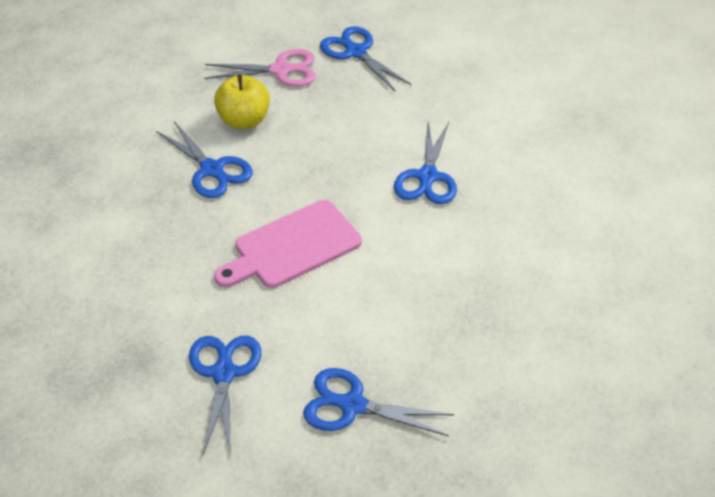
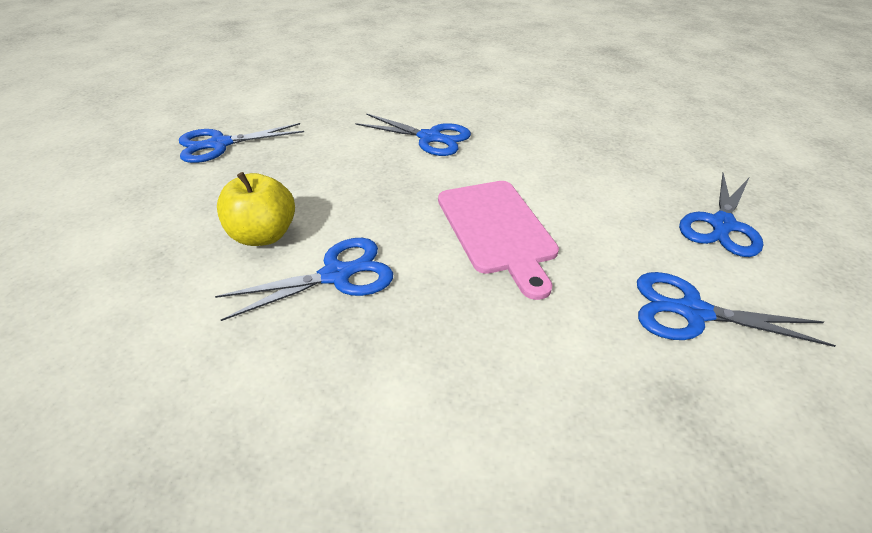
camera: 75 degrees left, 5 degrees down
pink scissors [205,49,316,87] -> none

